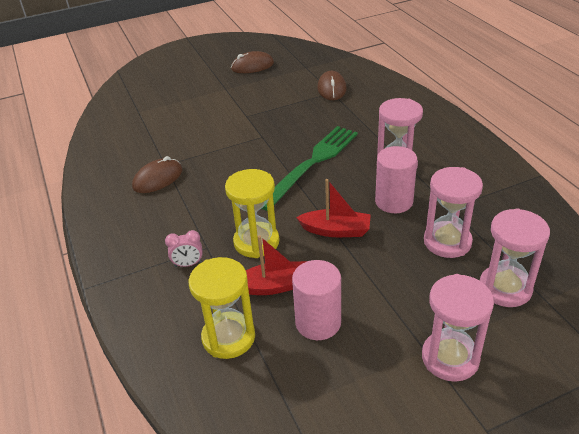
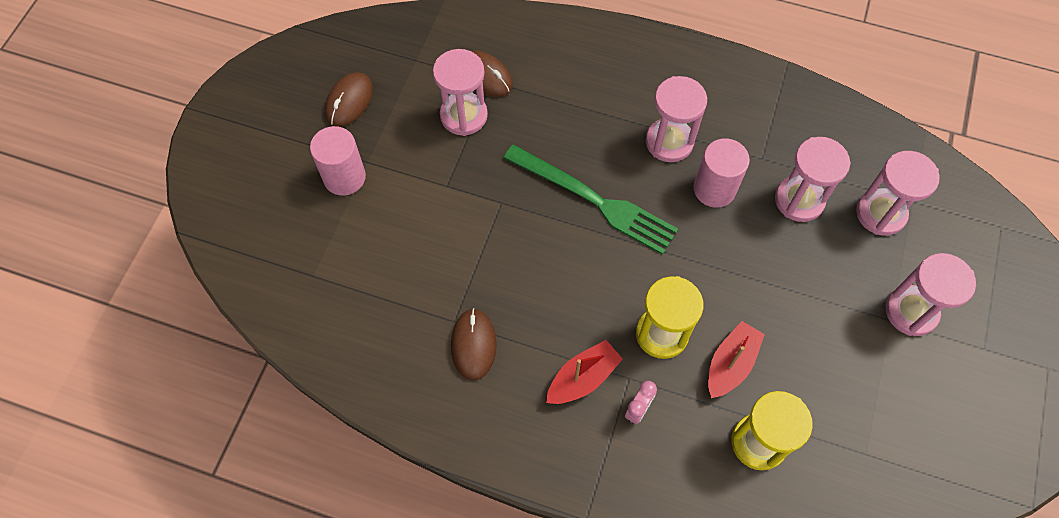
camera: 50 degrees left, 25 degrees up
green fork [261,126,358,211] -> green fork turned 135 degrees clockwise [504,144,678,255]
pink cylinder [292,260,341,340] -> pink cylinder moved to [310,126,366,196]
red boat [296,179,371,237] -> red boat moved to [546,340,623,404]
none -> pink hourglass [433,49,488,136]

